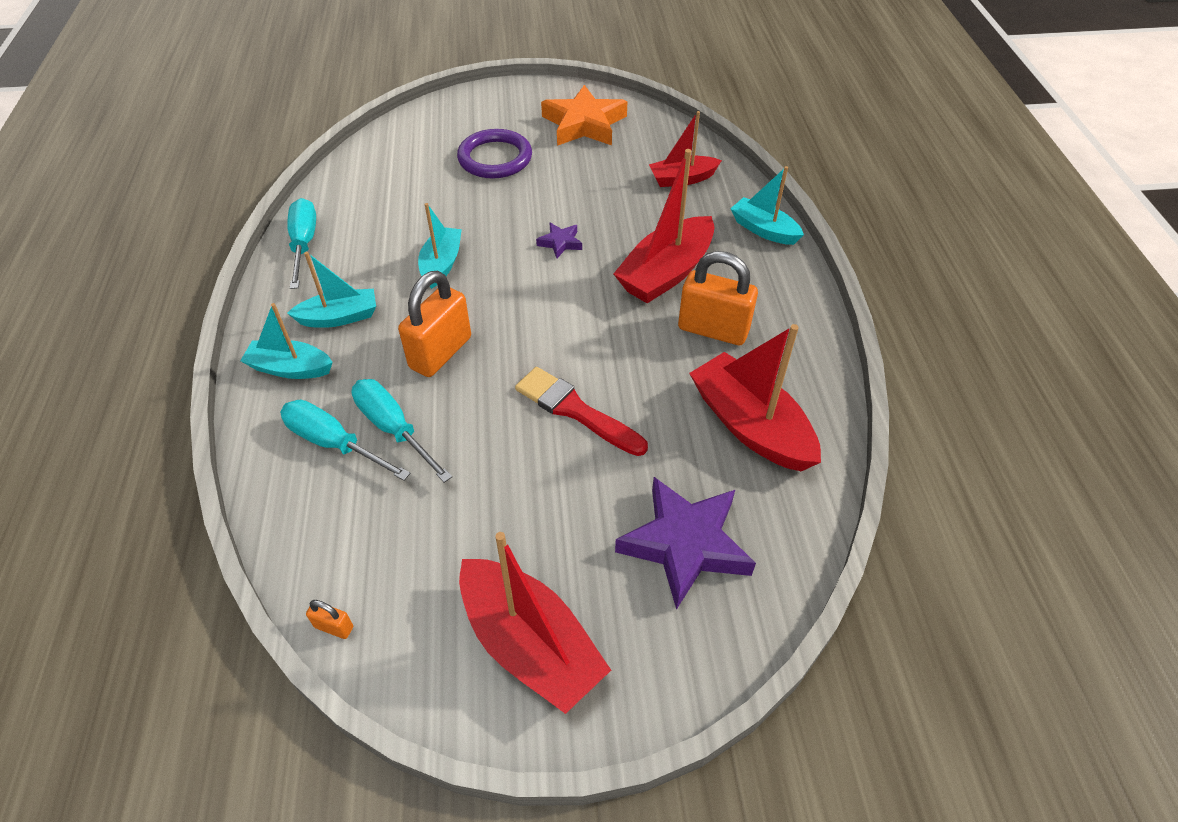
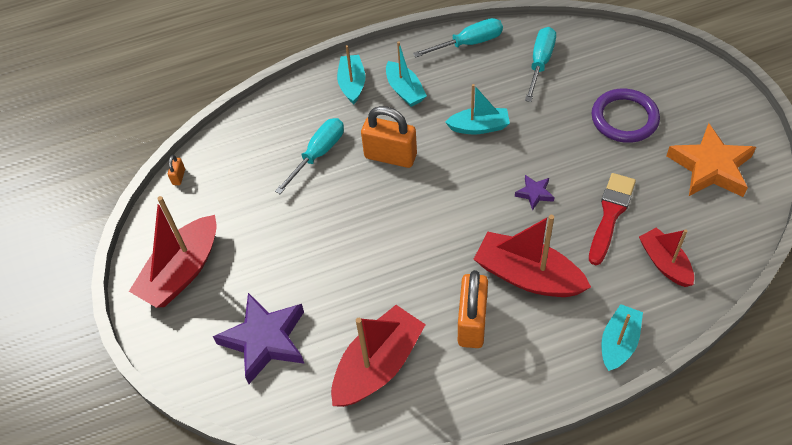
camera: 80 degrees right, 5 degrees up
turquoise screwdriver [280,400,411,481] -> turquoise screwdriver moved to [525,27,556,102]
red brush [515,367,648,456] -> red brush moved to [589,173,636,265]

